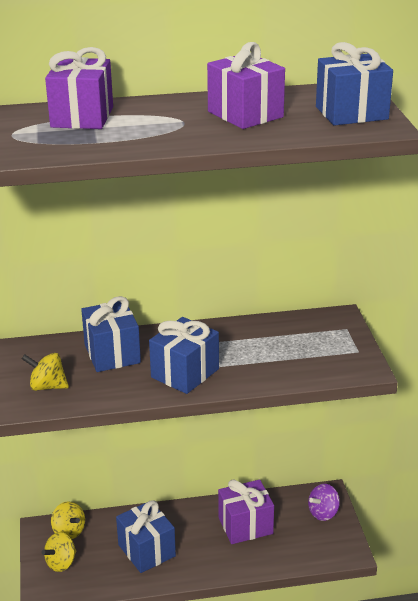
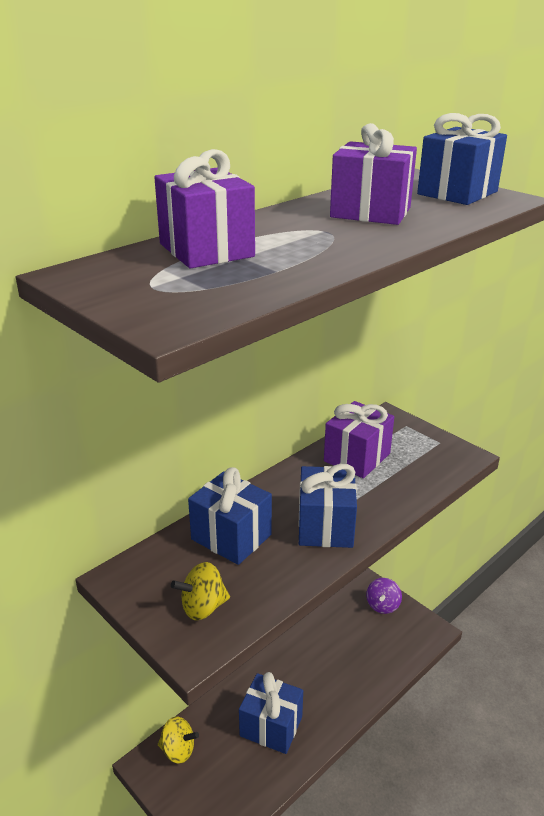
camera: 35 degrees left, 0 degrees up
yellow spinning top [42,532,76,572] -> none
purple gift [218,480,274,544] -> purple gift moved to [324,401,394,478]

